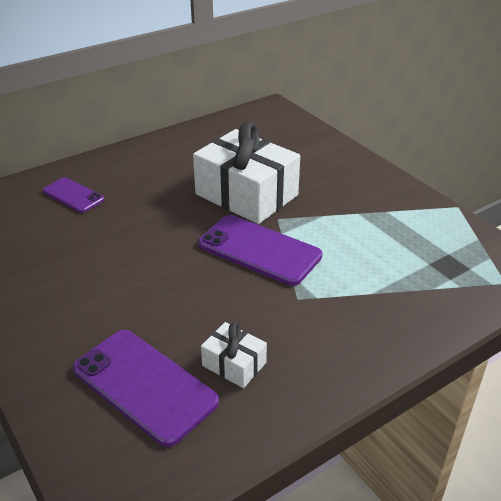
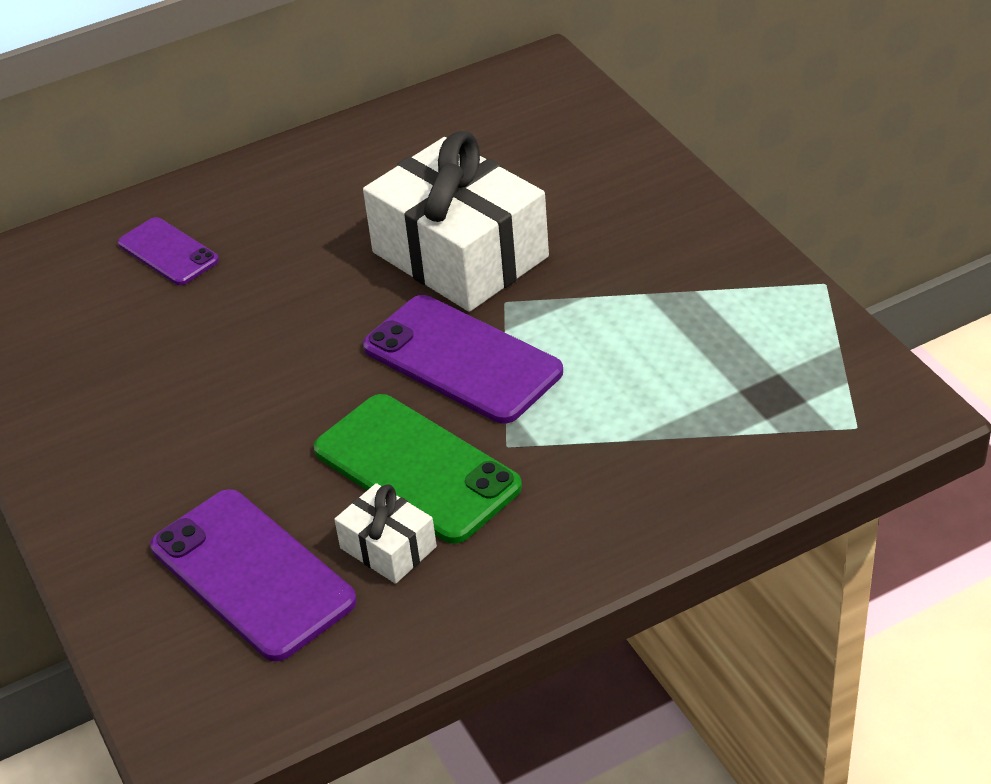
camera: 10 degrees right, 5 degrees up
none -> green phone [313,394,522,544]

